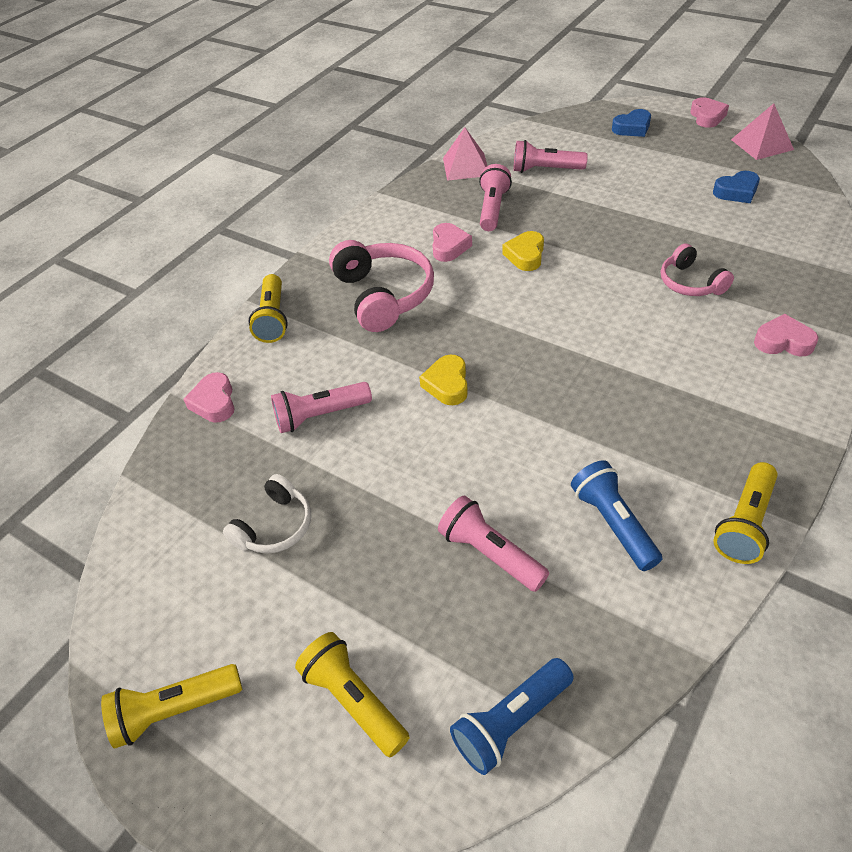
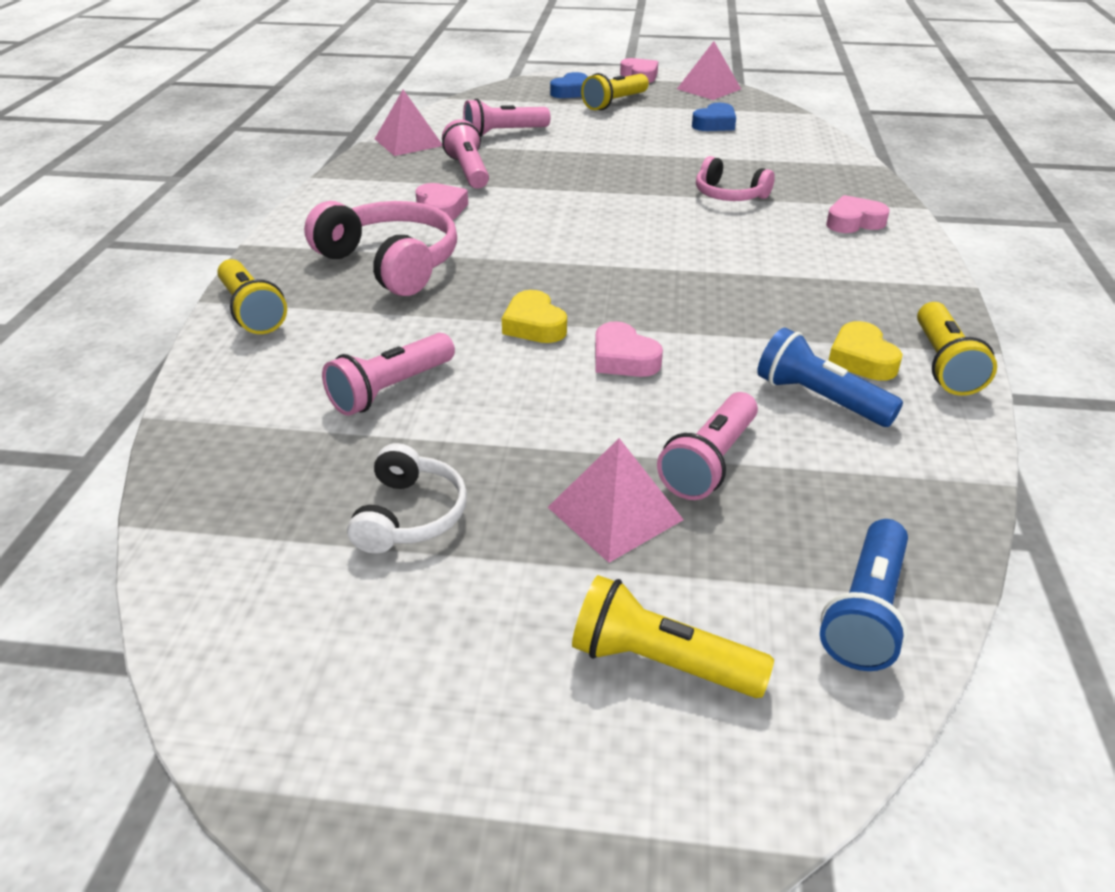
camera: 30 degrees left, 10 degrees down
yellow flashlight [101,664,242,749] -> yellow flashlight moved to [581,73,649,110]
pink heart [183,372,235,423] -> pink heart moved to [595,321,663,377]
pink flashlight [438,495,549,592] -> pink flashlight turned 75 degrees counterclockwise [657,392,758,500]
yellow heart [502,231,544,271] -> yellow heart moved to [829,321,903,381]
none -> pink pyramid [548,438,684,563]

